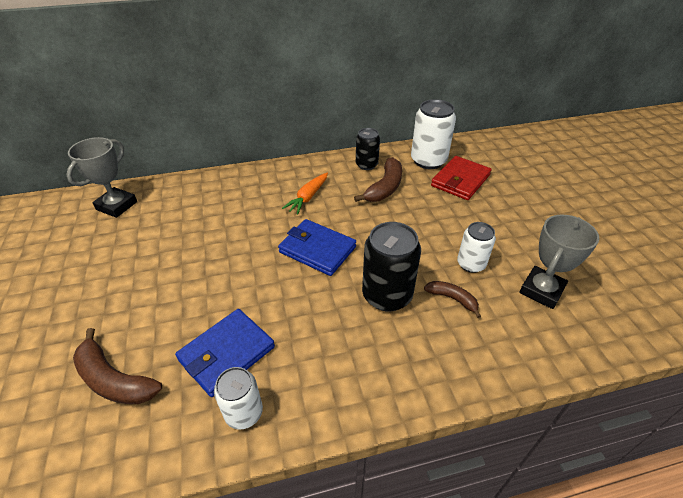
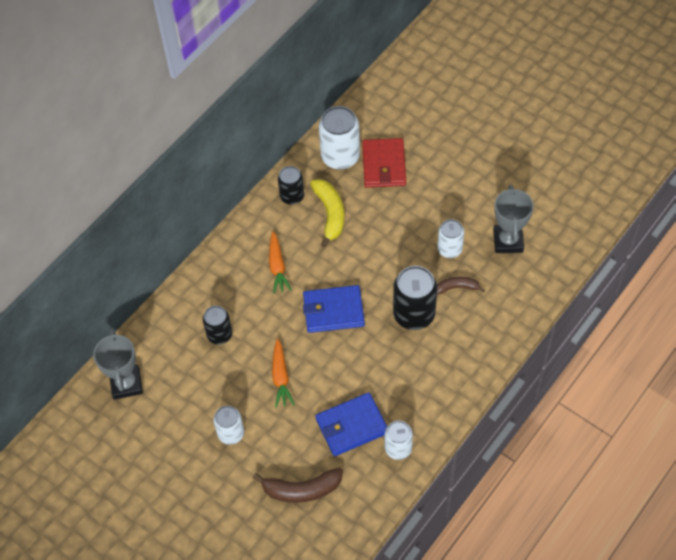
camera: 35 degrees left, 15 degrees up
blue wallet [175,309,275,397] -> blue wallet turned 60 degrees clockwise [316,392,387,456]
brown banana [354,157,402,202] -> yellow banana [310,179,344,248]
none -> black can [203,306,232,345]
none -> white can [213,406,244,445]
none -> orange carrot [272,339,295,408]

